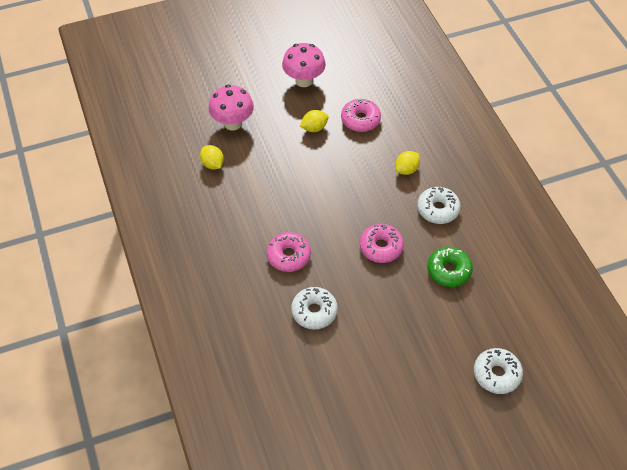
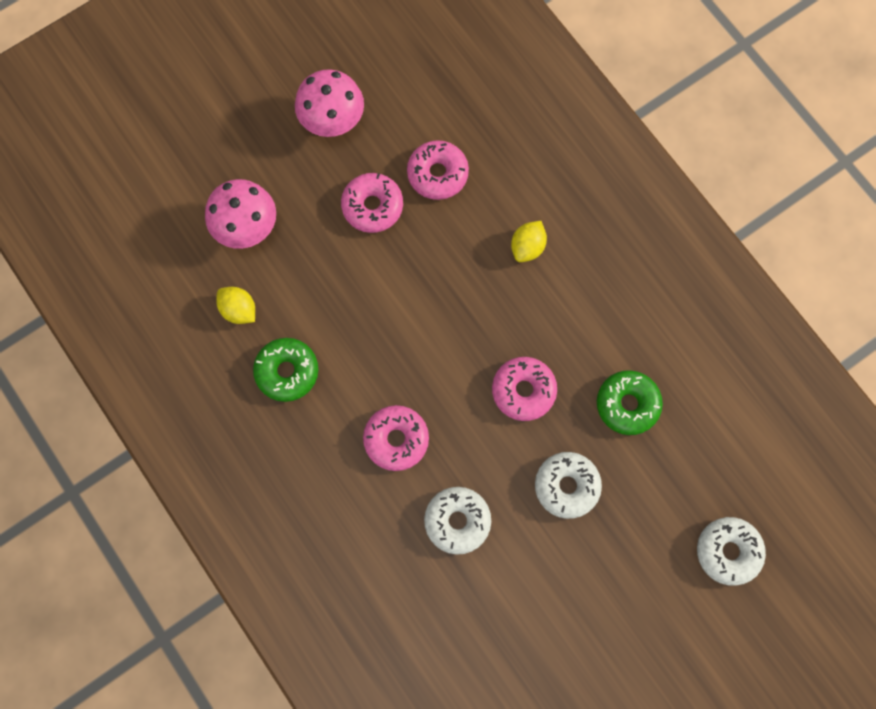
camera: 15 degrees left, 20 degrees up
yellow lemon [300,110,329,132] -> pink donut [341,173,403,233]
white donut [417,187,461,224] -> white donut moved to [535,452,602,519]
none -> green donut [253,338,318,402]

